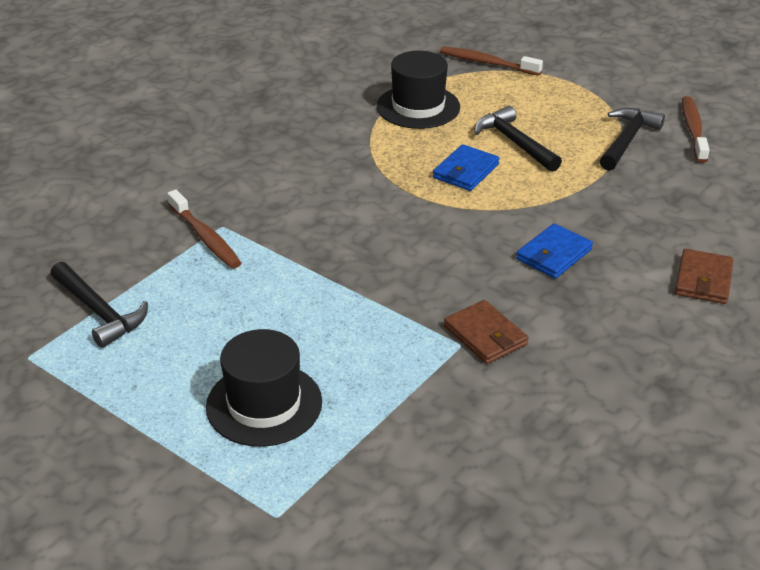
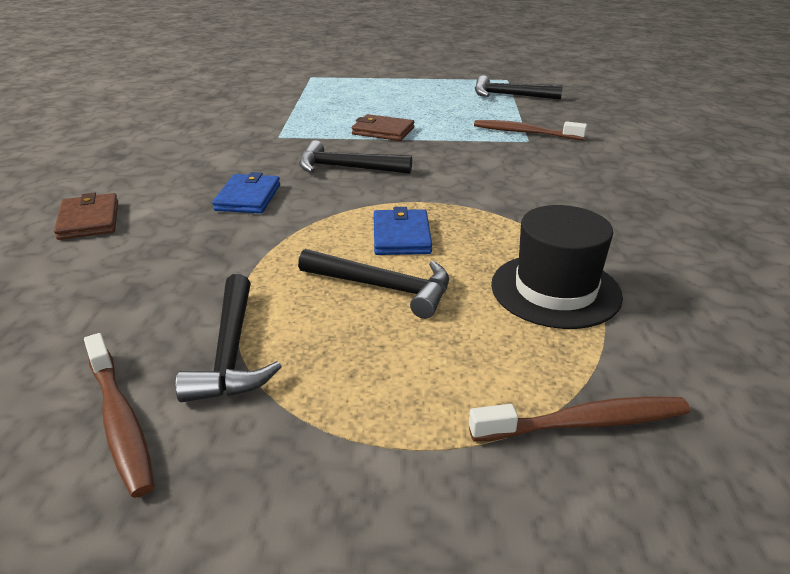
camera: 145 degrees right, 5 degrees down
black hat [206,329,322,447] -> none
brown wallet [444,300,528,364] -> brown wallet moved to [352,114,414,141]
none -> black hammer [299,140,412,174]

